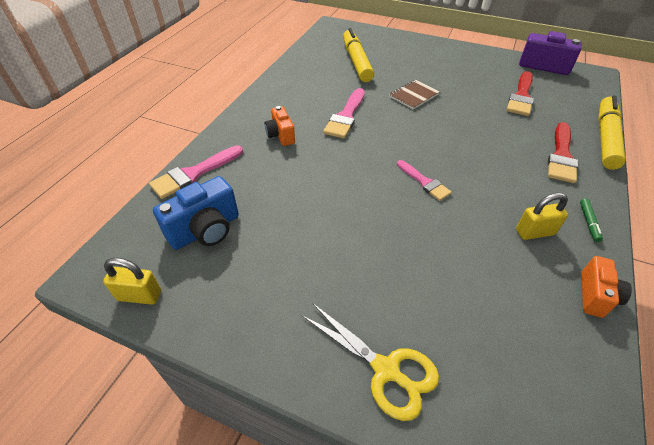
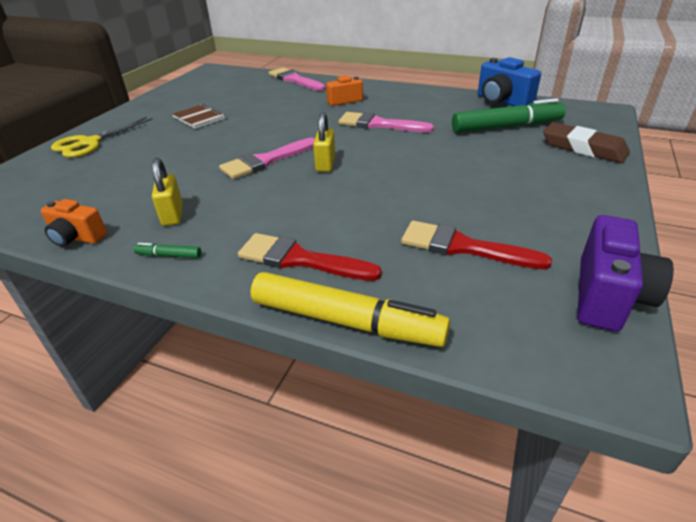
camera: 90 degrees right, 10 degrees down
yellow padlock [103,258,161,304] -> yellow padlock moved to [313,112,335,172]
blue camera [153,176,239,250] -> blue camera moved to [478,57,541,106]
yellow marker [343,28,374,82] -> green marker [452,98,566,133]
brown notebook [389,80,440,109] -> brown notebook moved to [172,104,225,129]
pink brush [397,160,452,201] -> pink brush [219,138,315,179], size x1.53
none -> brown eraser [543,122,630,163]

